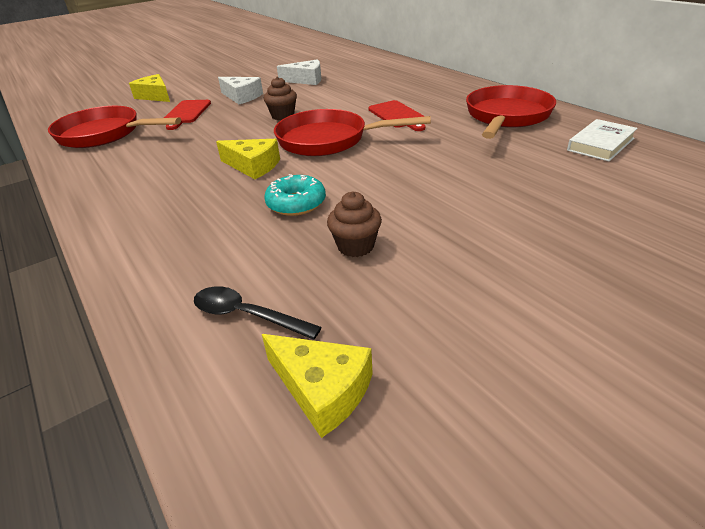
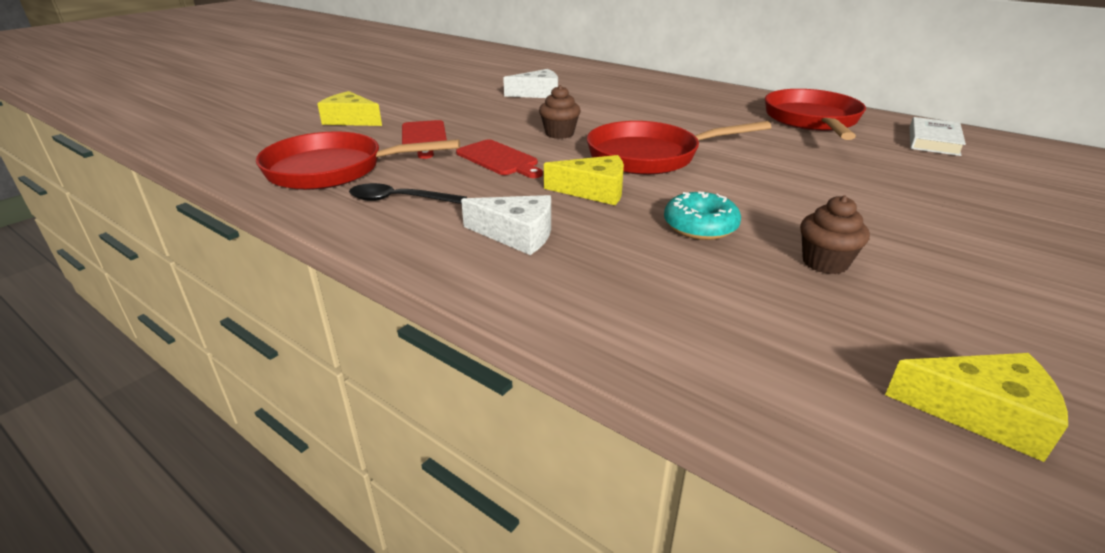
camera: 20 degrees left, 5 degrees down
black spoon [194,286,322,340] -> black spoon moved to [349,183,467,204]
white cheese [218,77,263,104] -> white cheese moved to [461,195,551,255]
red cutting board [369,100,425,131] -> red cutting board moved to [456,139,543,178]

